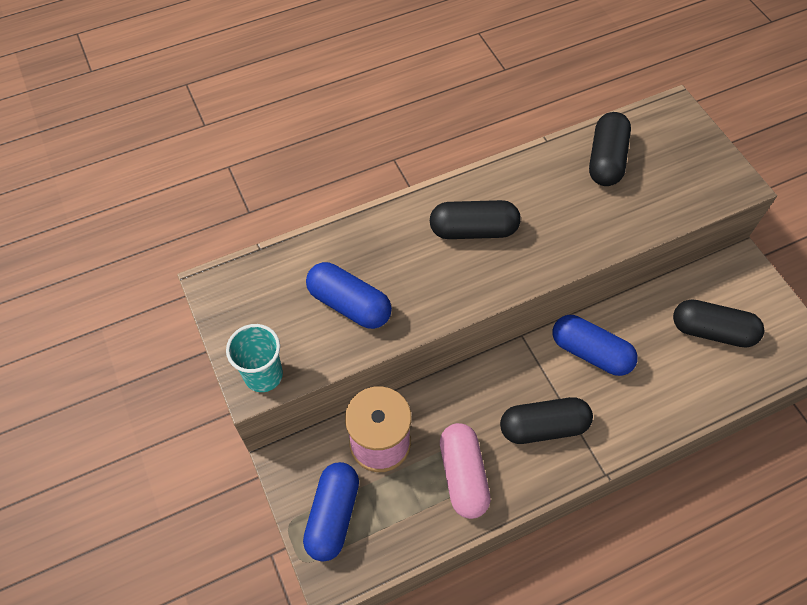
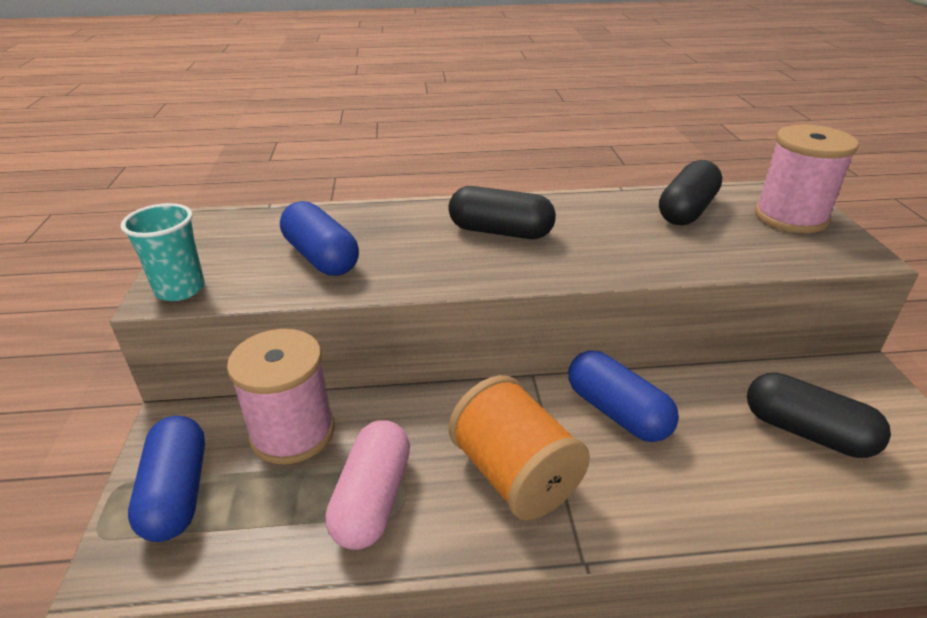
camera: 20 degrees right, 25 degrees down
blue capsule [303,462,359,562] -> blue capsule turned 45 degrees counterclockwise [128,416,205,542]
black capsule [500,397,593,444] -> orange spool [449,375,590,520]
none -> pink spool [755,124,859,233]

